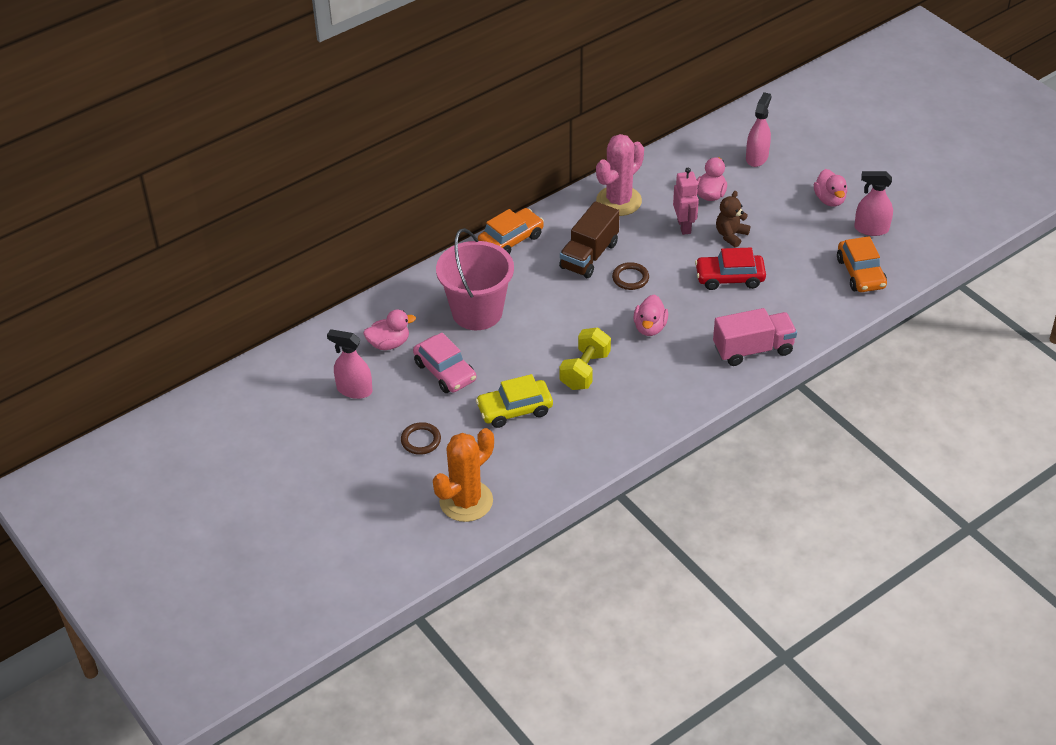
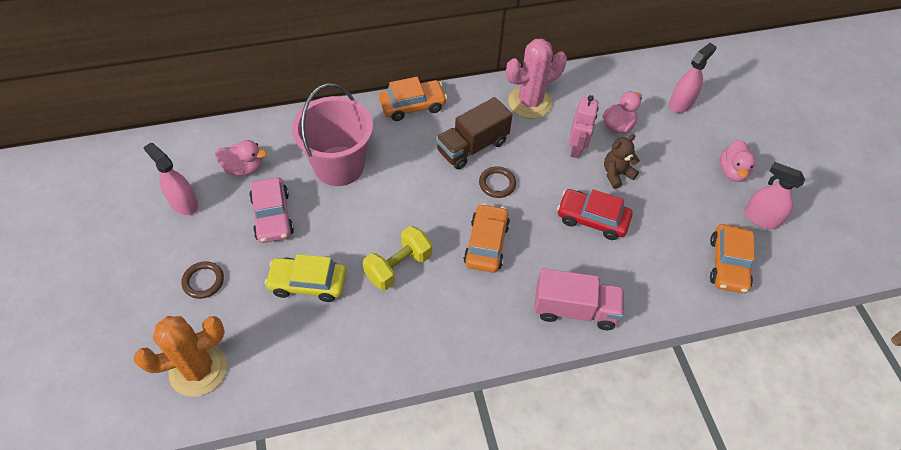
camera: 20 degrees right, 10 degrees up
pink duck [633,295,668,336] -> orange car [463,203,510,273]

